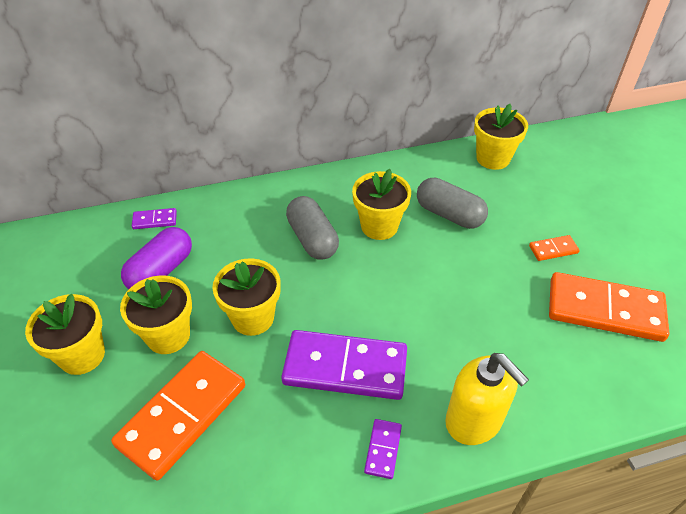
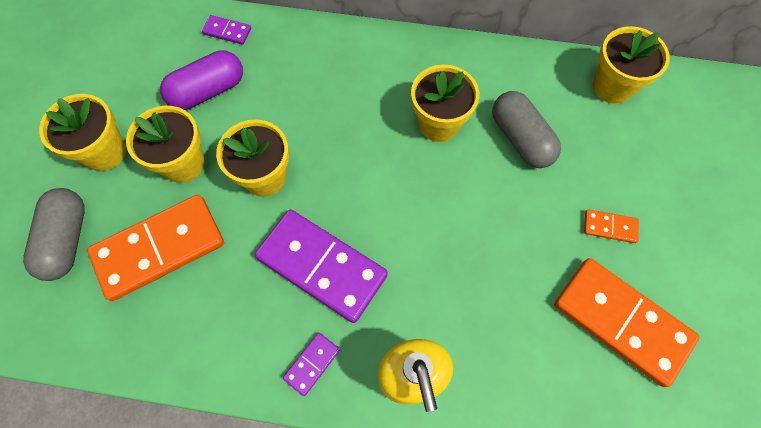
camera: 25 degrees right, 20 degrees up
grey capsule [286,196,339,259] -> grey capsule moved to [23,188,84,281]

